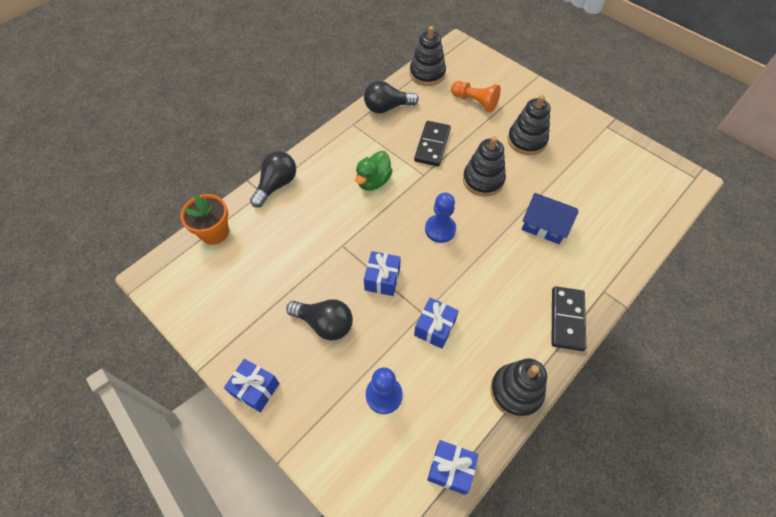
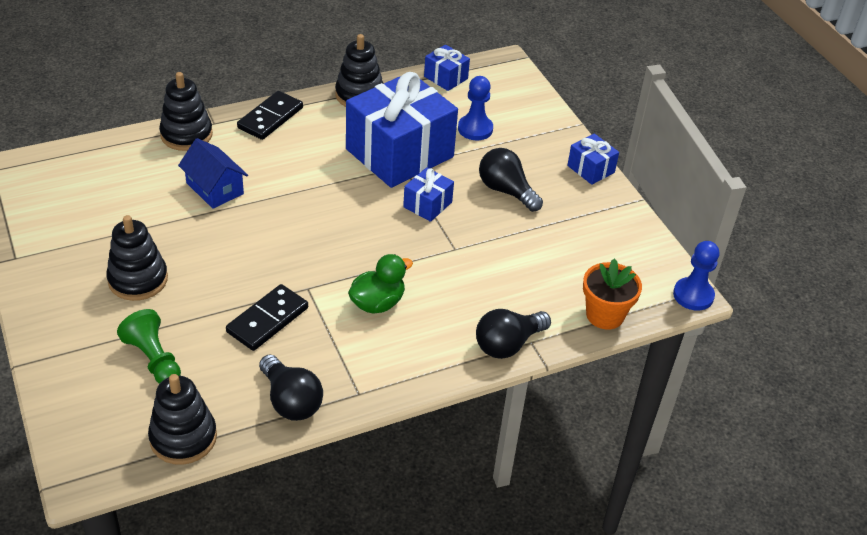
camera: 160 degrees left, 15 degrees down
black light bulb [364,81,419,113] -> black light bulb turned 45 degrees clockwise [259,354,323,421]
blue gift [414,298,459,349] -> blue gift [346,72,458,188], size x2.27
blue pawn [425,193,456,243] -> blue pawn moved to [673,241,719,311]
orange pawn [451,81,501,113] -> green pawn [117,309,181,384]
black stacking toy [463,136,506,196] -> black stacking toy moved to [159,72,213,151]

